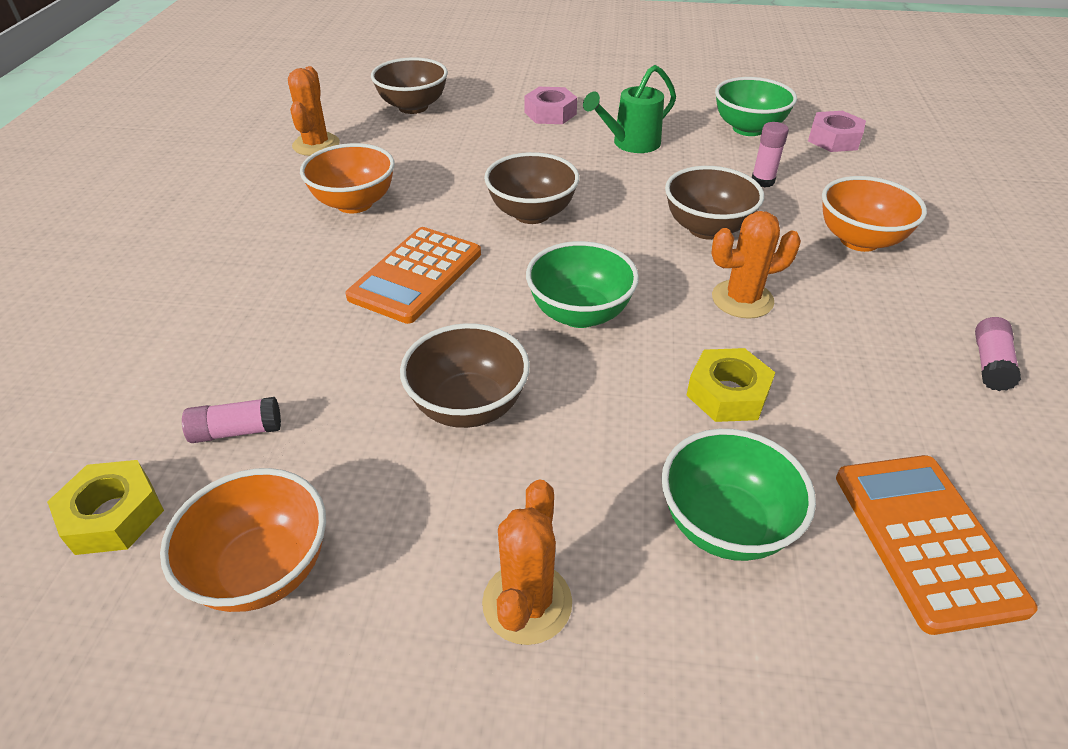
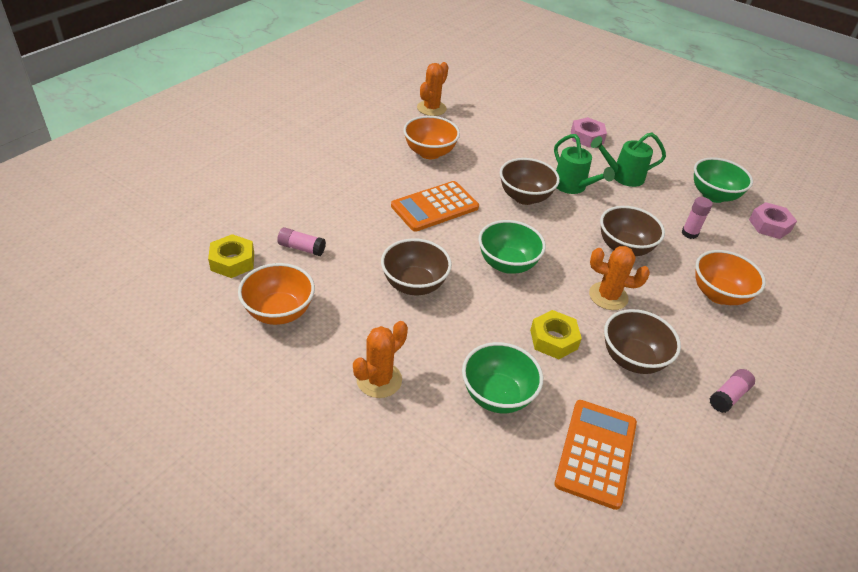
camera: 25 degrees right, 0 degrees up
brown bowl [371,57,448,114] -> brown bowl moved to [604,309,681,374]
none -> green watering can [554,134,615,194]

